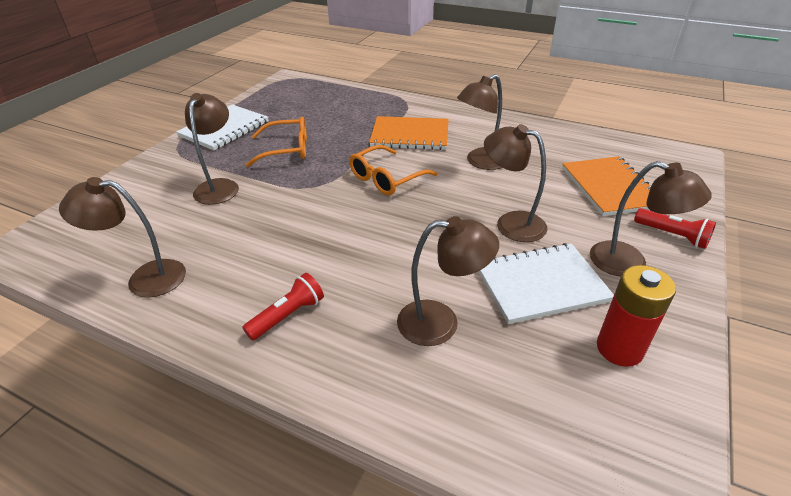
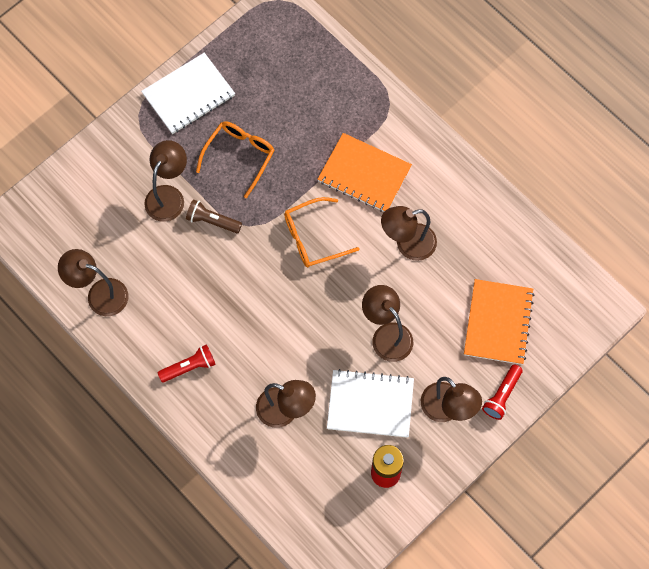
camera: 20 degrees right, 30 degrees up
orange glasses [246,117,307,167] -> orange glasses turned 75 degrees counterclockwise [196,121,275,198]
red flashlight [634,208,716,249] -> red flashlight turned 60 degrees clockwise [482,364,523,420]
none -> brown flashlight [186,199,242,233]

